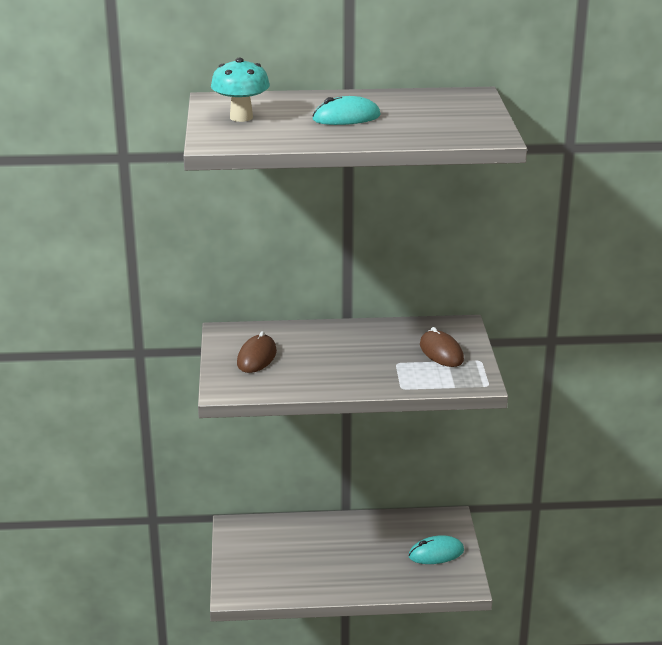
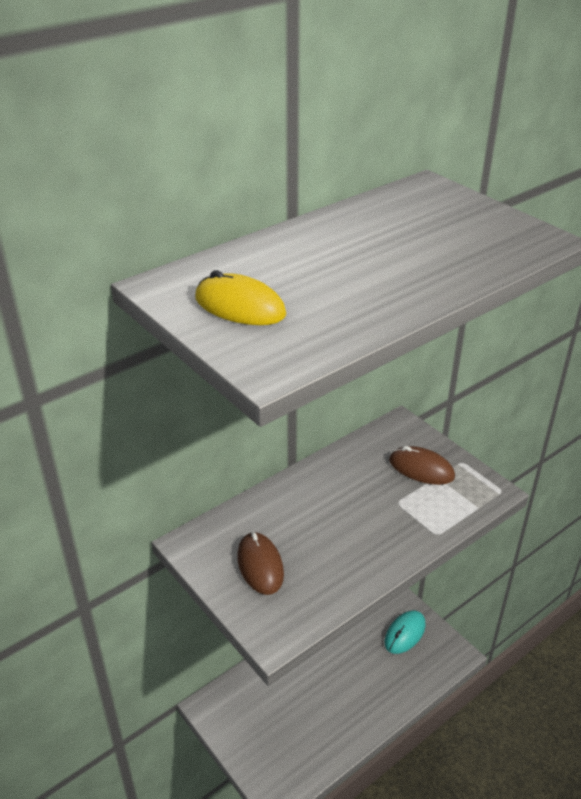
camera: 35 degrees left, 10 degrees up
turquoise mushroom [211,58,270,122] -> yellow mouse [195,270,286,325]
turquoise mouse [313,96,381,125] -> none

